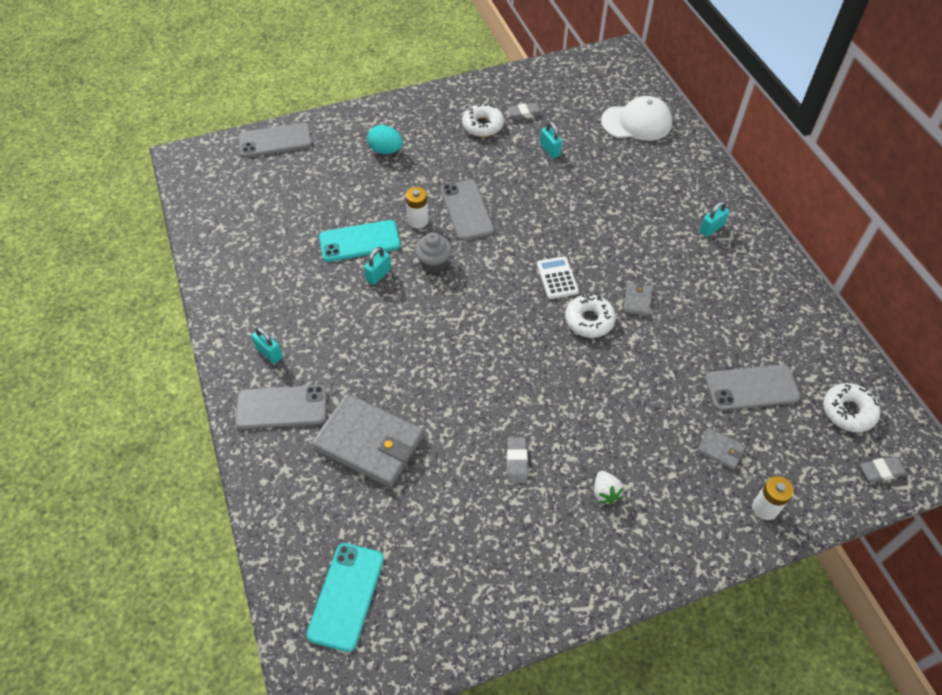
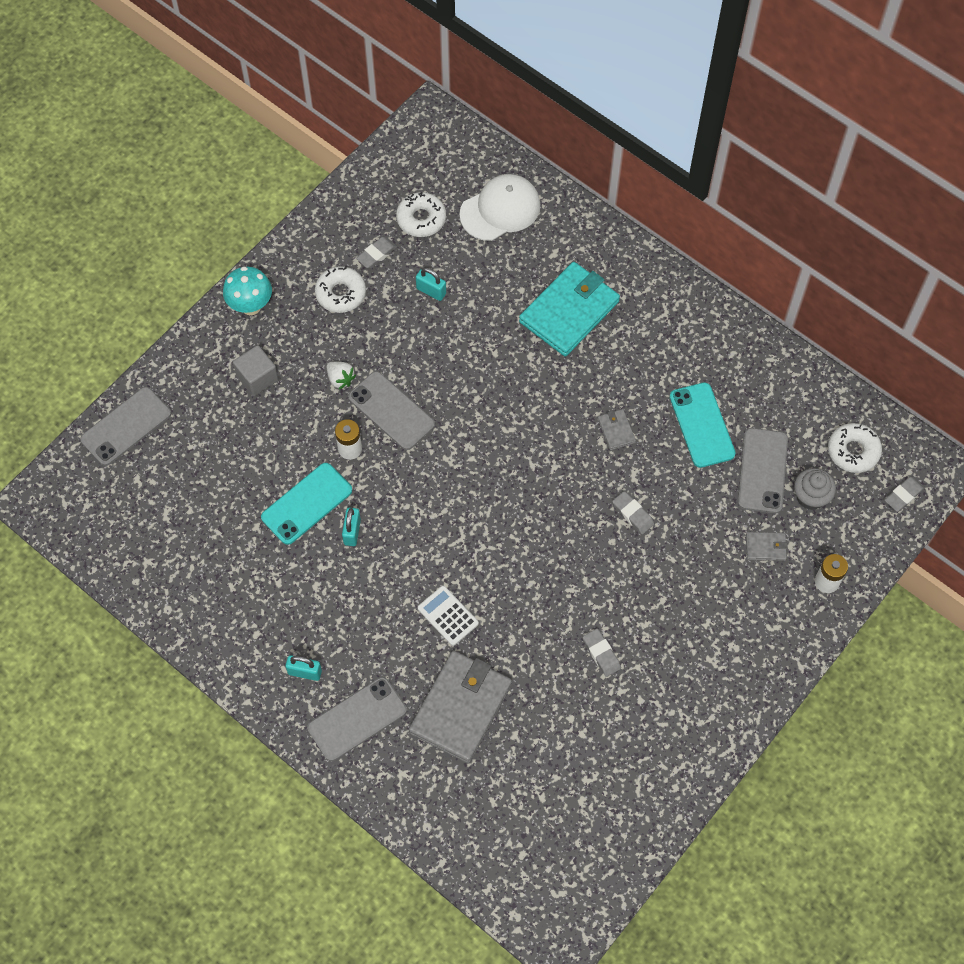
camera: 30 degrees left, 10 degrees up
turquoise phone [307,543,384,652] -> turquoise phone moved to [670,382,736,468]
grey wallet [311,394,424,488] -> grey wallet turned 60 degrees counterclockwise [409,651,512,763]
turquoise egg [367,125,403,154] -> grey cube [233,345,279,396]
grey cupcake [415,232,452,273] -> grey cupcake moved to [794,468,836,510]
white calculator [537,256,579,299] -> white calculator moved to [418,586,479,646]
white donut [565,294,616,338] -> white donut moved to [396,192,446,237]
white strawberry [594,471,624,505] -> white strawberry moved to [327,362,356,389]
turquoise padlock [700,201,729,237] -> none
grey phone [705,365,801,411] -> grey phone turned 45 degrees counterclockwise [738,428,788,513]
none -> turquoise mushroom [223,267,272,315]
none -> turquoise wallet [519,262,620,356]
none -> grey eraser [612,491,654,534]

